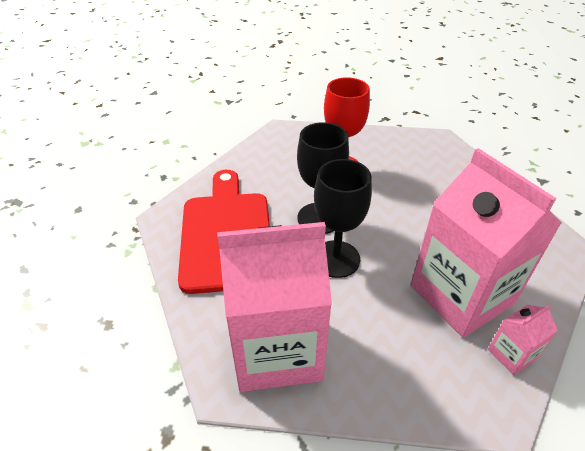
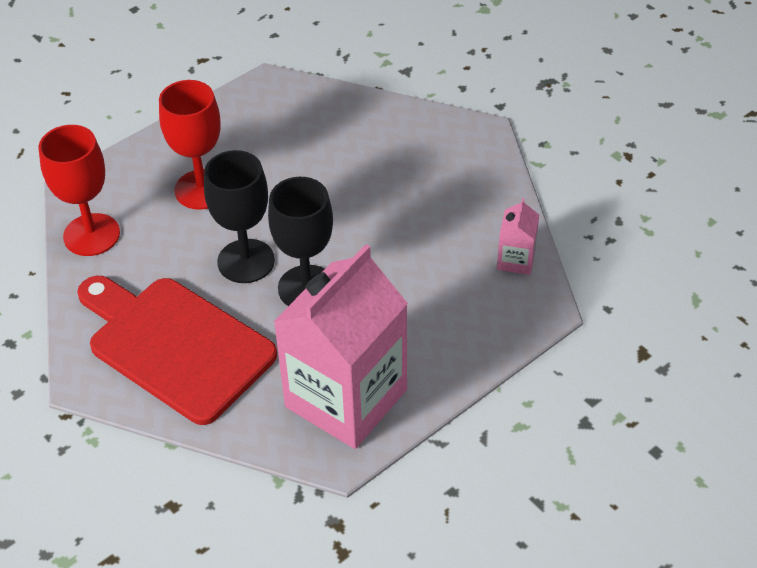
camera: 45 degrees left, 5 degrees up
pink carton [411,148,562,337] -> none
none -> red goblet [38,125,120,256]

